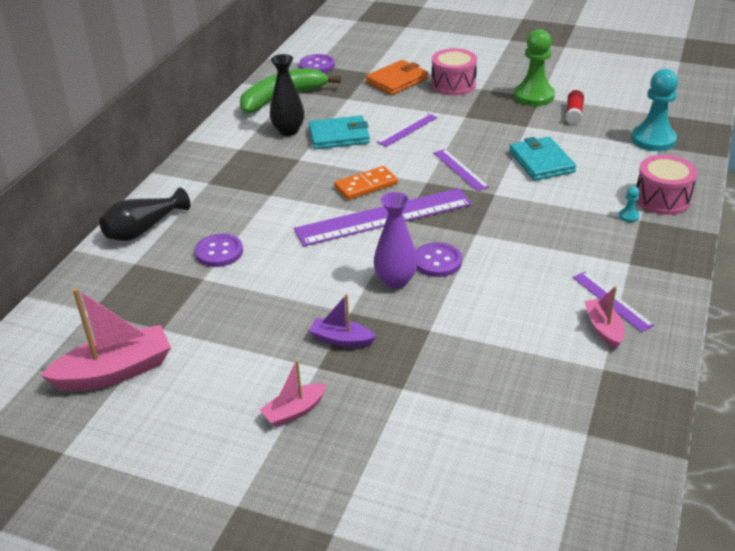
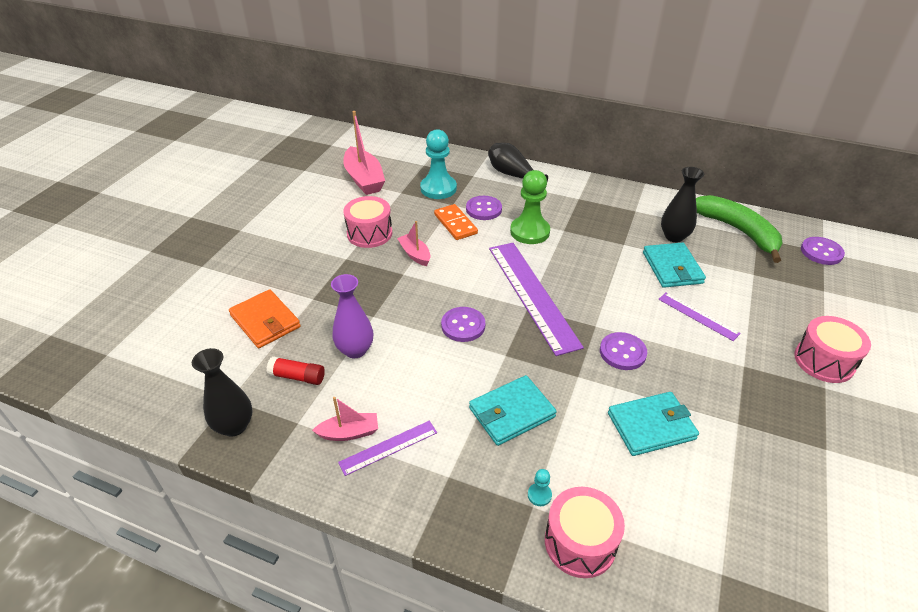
camera: 90 degrees right, 5 degrees up
pink boat [260,360,327,427] -> pink boat moved to [397,221,430,266]
purple boat [309,294,376,348] -> none
orange domino [334,166,398,200] -> orange domino moved to [434,204,478,240]
orange wallet [365,60,428,95] -> orange wallet moved to [229,289,301,348]
purple vase [374,192,418,289] -> purple vase moved to [331,274,373,358]
purple ruler [433,149,489,191] -> purple button [600,332,647,370]
green pawn [514,29,555,106] -> green pawn moved to [510,170,550,244]
red glue stick [566,90,584,125] -> red glue stick moved to [267,357,325,385]
turquoise pawn [631,69,678,151] -> turquoise pawn moved to [420,129,457,199]
none -> black vase [192,348,252,437]
none -> pink drum [343,196,392,248]
none -> turquoise wallet [469,375,557,446]

